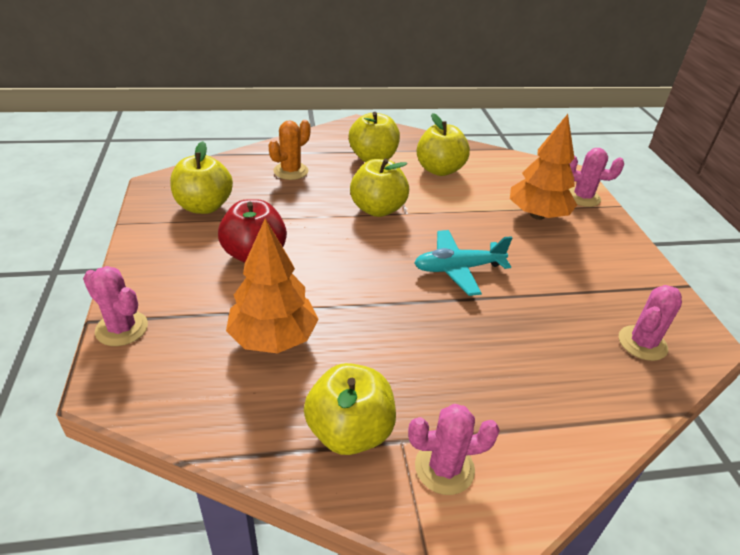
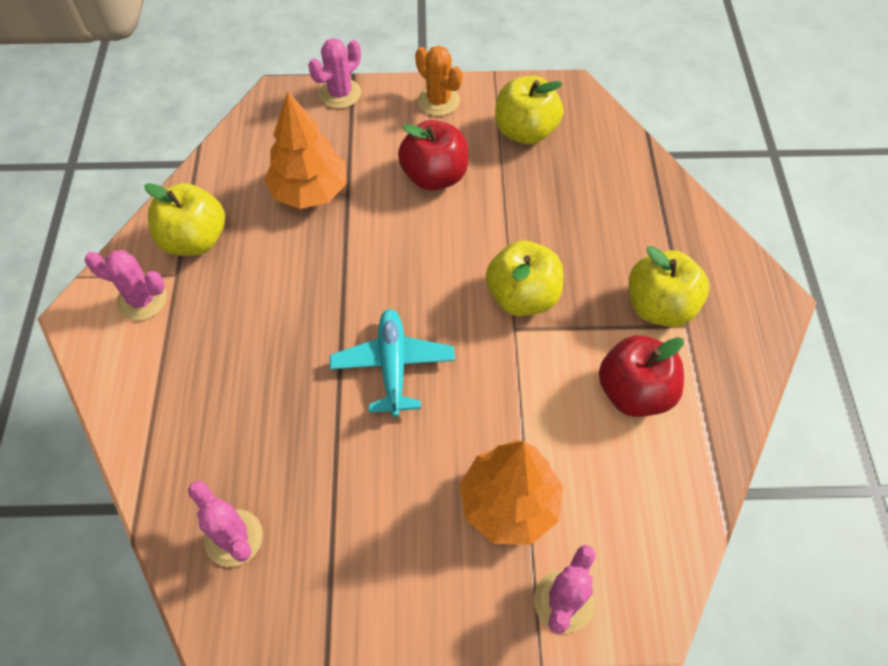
camera: 100 degrees right, 20 degrees up
orange cactus [268,120,311,180] -> orange cactus moved to [415,46,463,116]
pink cactus [408,404,500,495] -> pink cactus turned 75 degrees counterclockwise [85,250,167,321]
yellow apple [417,113,470,176] -> red apple [599,335,684,417]

